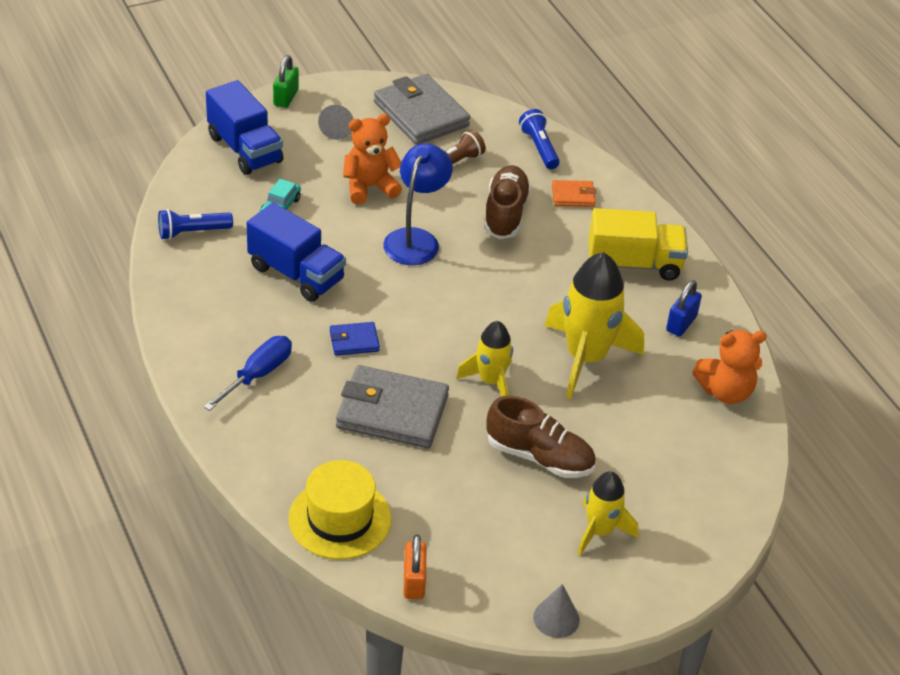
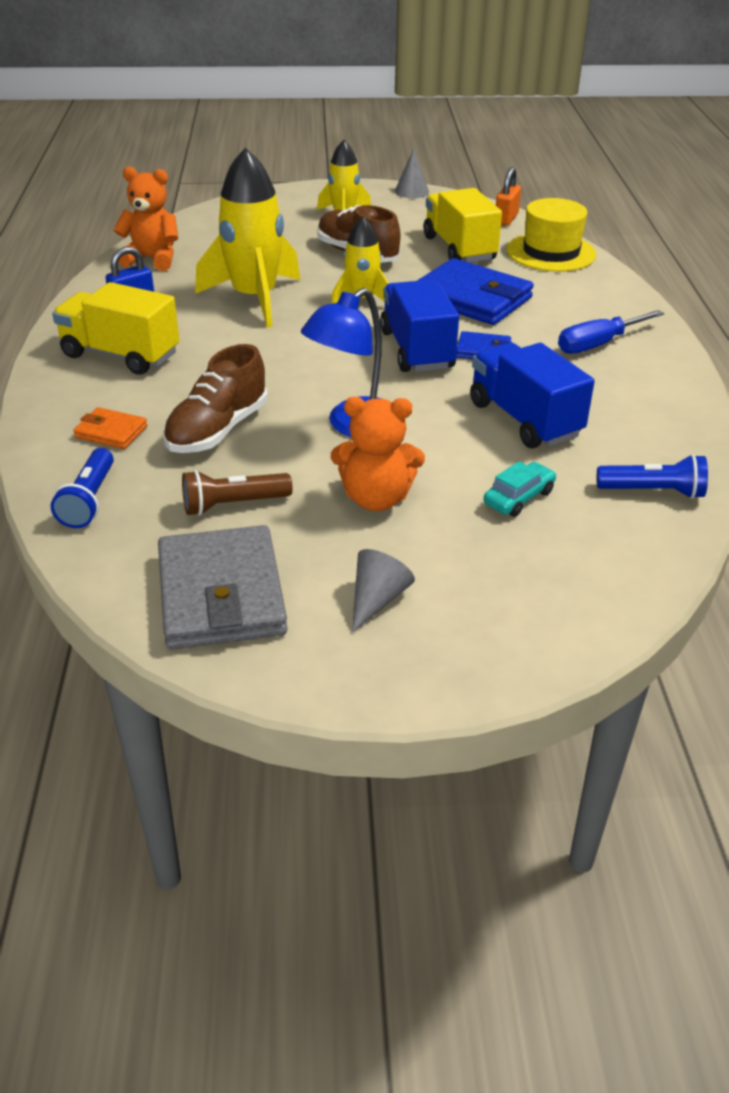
camera: 155 degrees left, 5 degrees down
blue truck [206,80,284,175] -> blue truck moved to [380,280,459,372]
green padlock [273,55,299,108] -> none
grey wallet [336,365,449,448] -> blue wallet [417,258,534,325]
none -> yellow truck [424,188,502,263]

